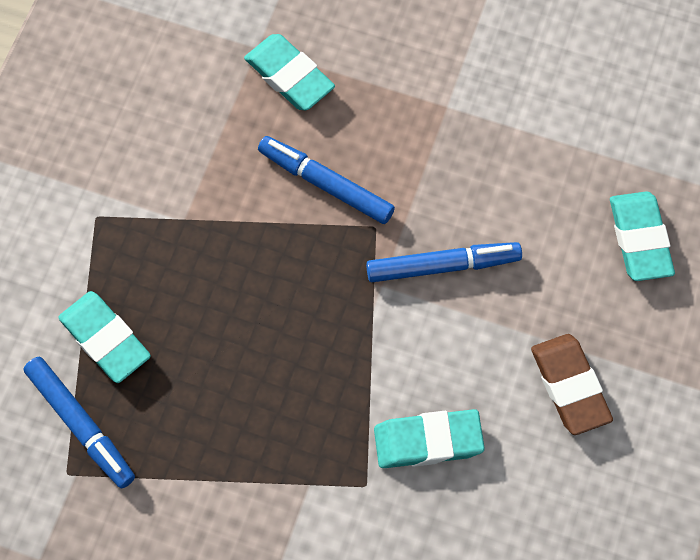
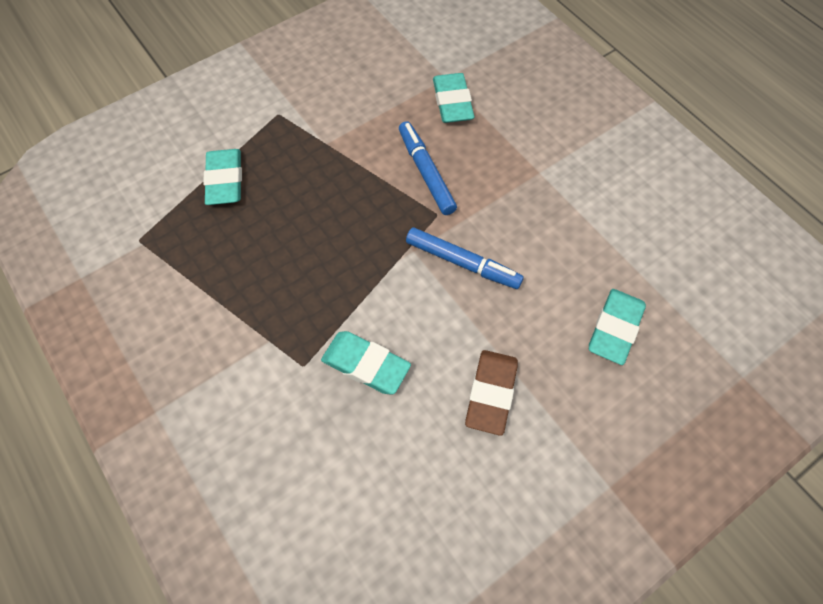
camera: 35 degrees right, 5 degrees down
blue marker [23,357,135,489] -> none

